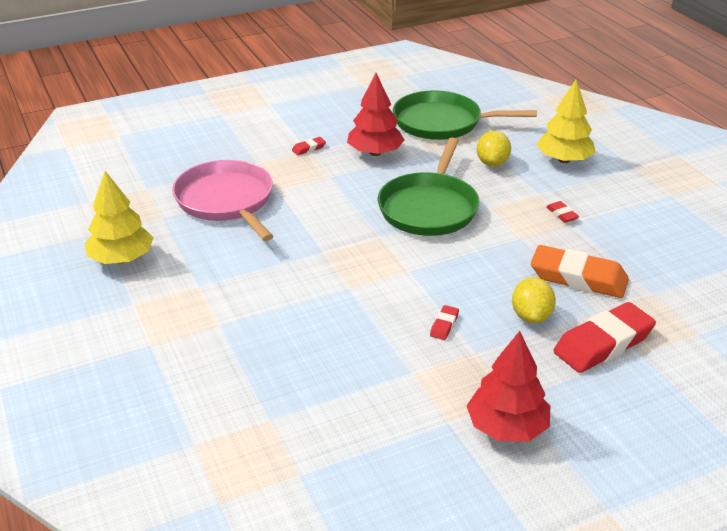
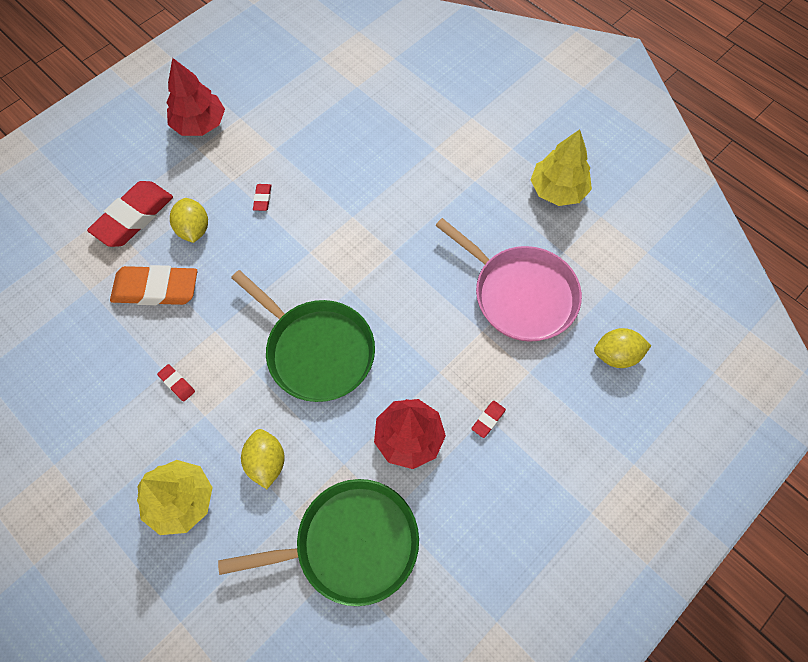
camera: 160 degrees right, 30 degrees up
green pan [378,138,480,236] -> green pan turned 135 degrees clockwise [231,270,375,402]
none -> yellow lemon [594,328,651,368]

